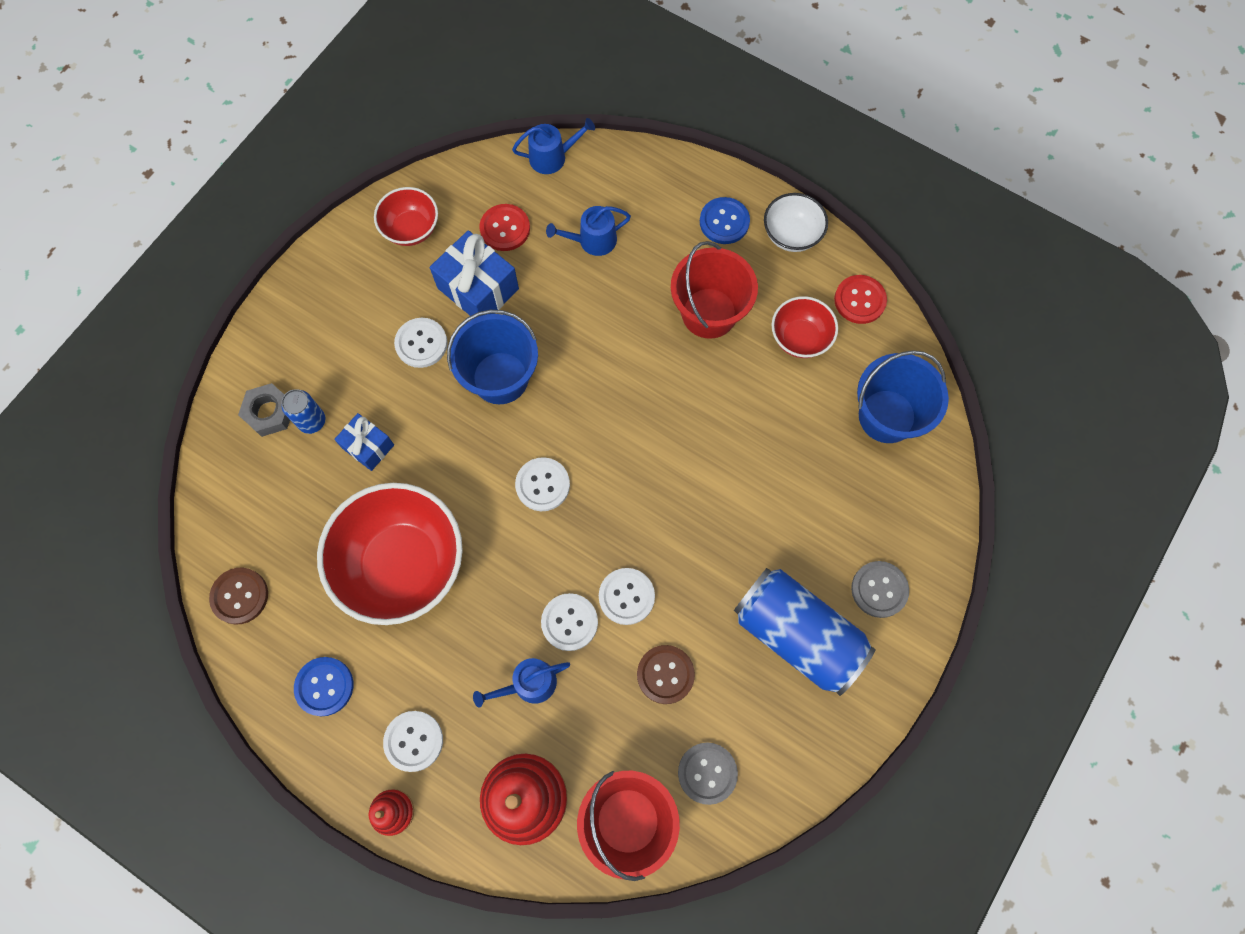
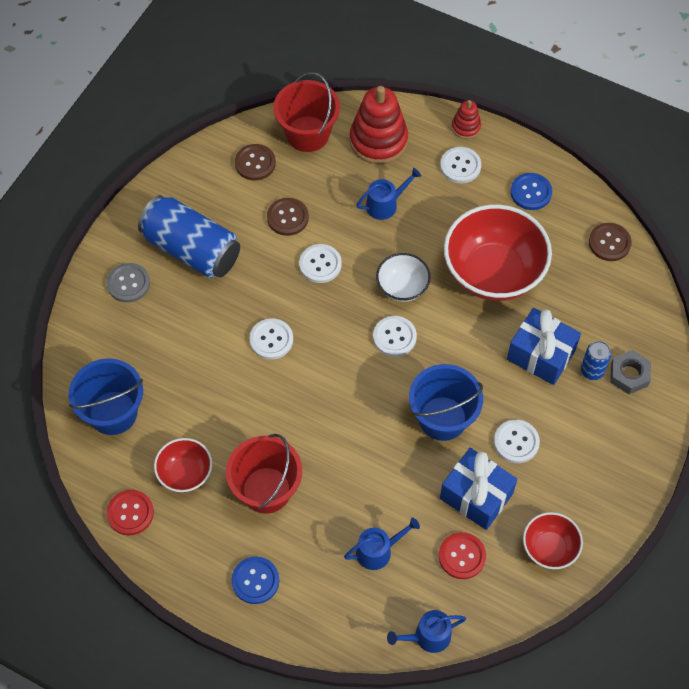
camera: 175 degrees right, 10 degrees down
blue gift [334,413,394,471] -> blue gift [507,308,581,385], size x1.64
white button [541,593,598,651] -> white button moved to [249,318,293,360]
grey button [678,743,738,805] -> brown button [235,144,276,180]
white bowl [764,193,828,252] -> white bowl moved to [376,253,431,302]

